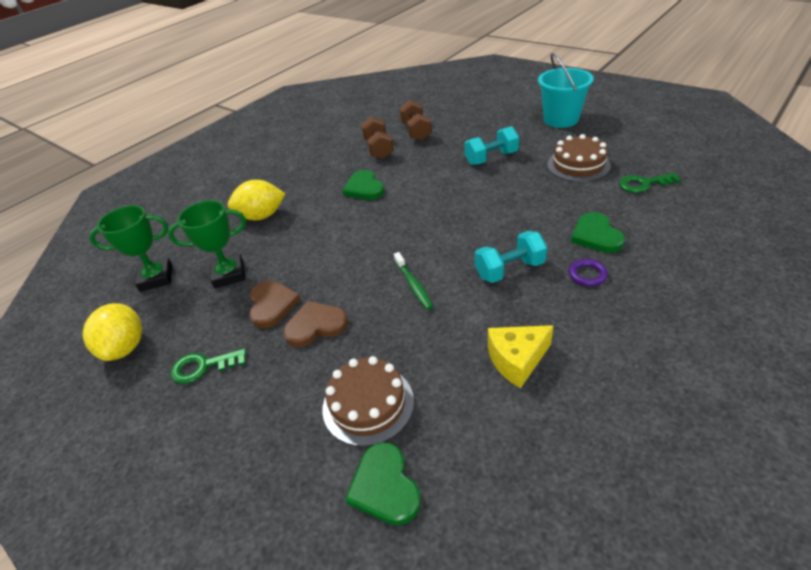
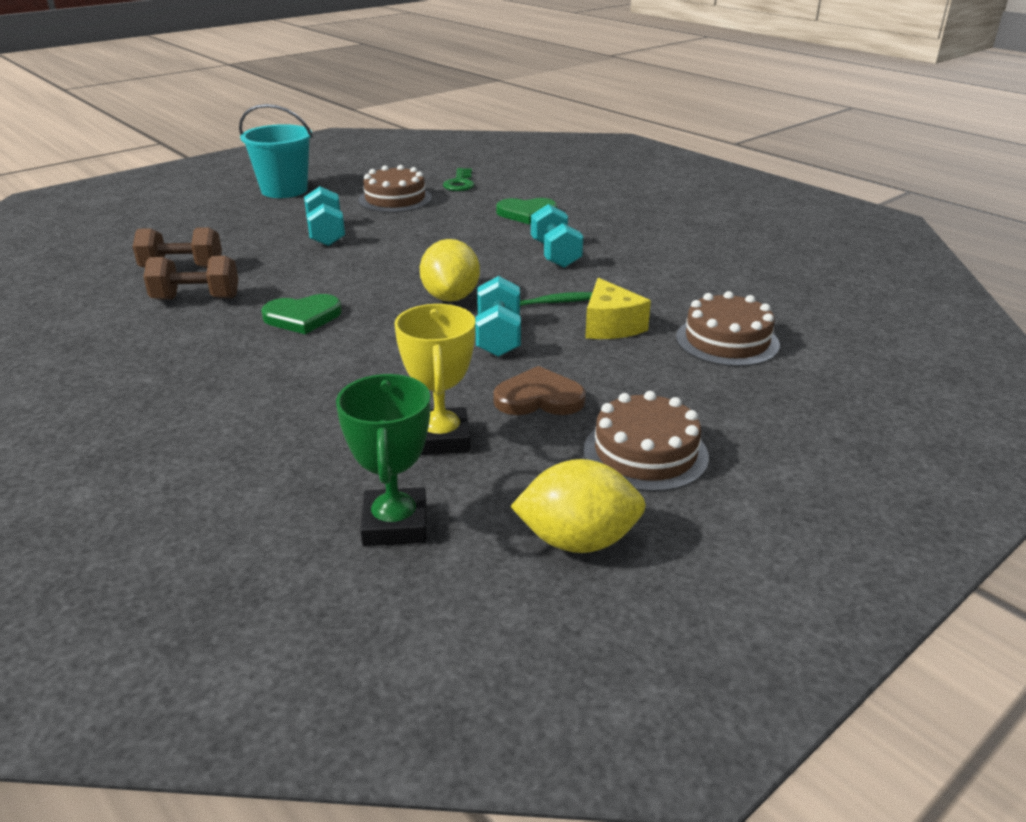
camera: 85 degrees left, 10 degrees down
green trophy [168,200,246,288] -> yellow trophy [394,304,475,455]
green key [170,348,247,384] -> brown cake [583,391,709,492]
yellow lemon [228,180,286,220] -> yellow lemon moved to [420,239,480,302]
brown heart [283,301,348,347] -> none
green heart [345,442,421,525] -> none
yellow cheese [488,325,554,388] -> yellow cheese moved to [585,278,651,339]
purple ring [569,259,608,286] -> none
none -> turquoise dumbbell [475,276,521,357]

